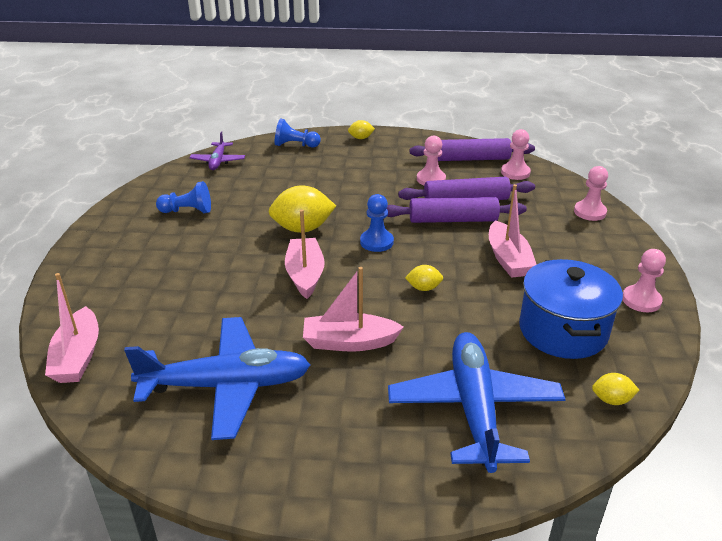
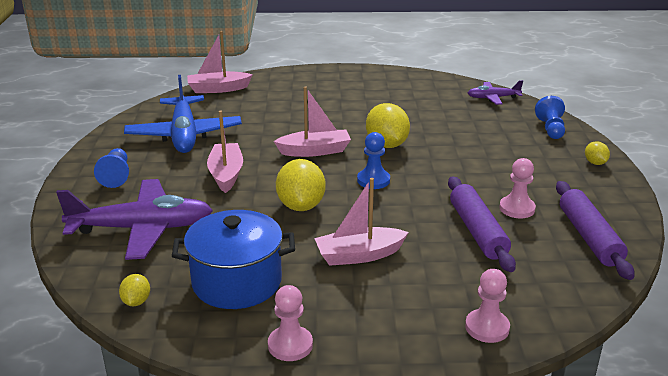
camera: 85 degrees right, 5 degrees down
blue pawn [156,181,211,213] -> blue pawn moved to [94,148,129,188]
purple rolling pin [387,197,527,223] -> none
blue plane [388,332,566,473] -> purple plane [56,179,213,260]
yellow lemon [405,265,443,291] -> yellow lemon [276,159,326,211], size x1.98
pink pawn [501,129,531,180] -> none

